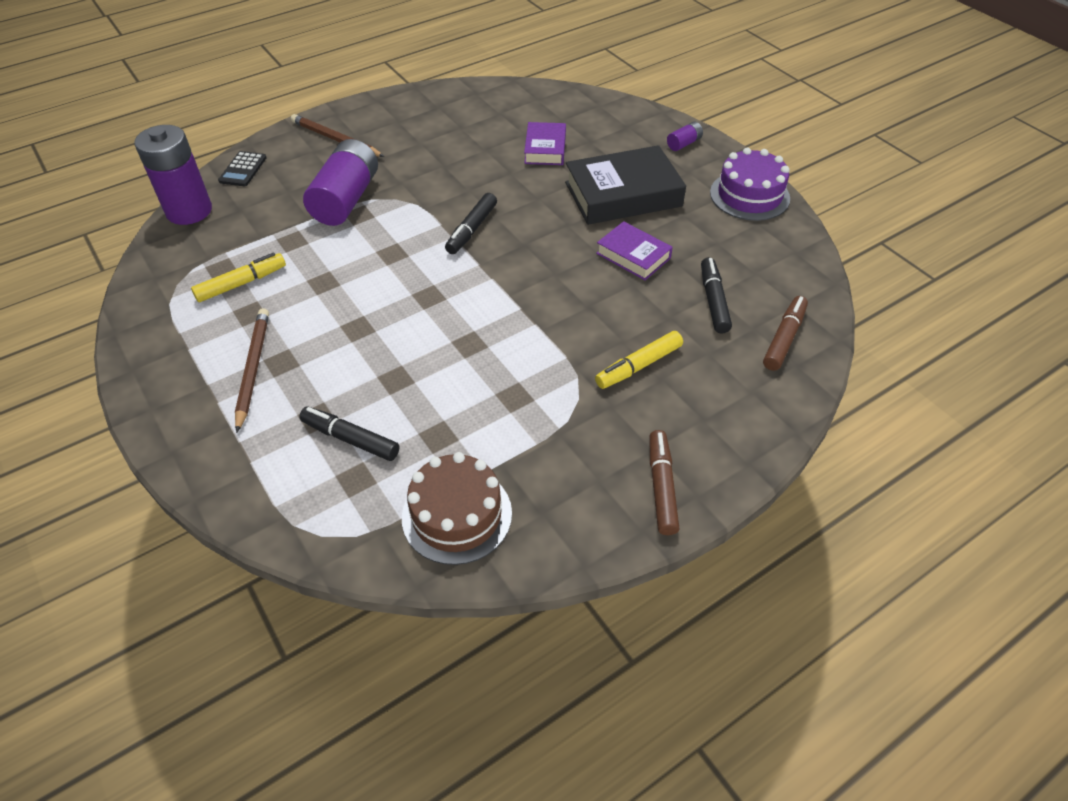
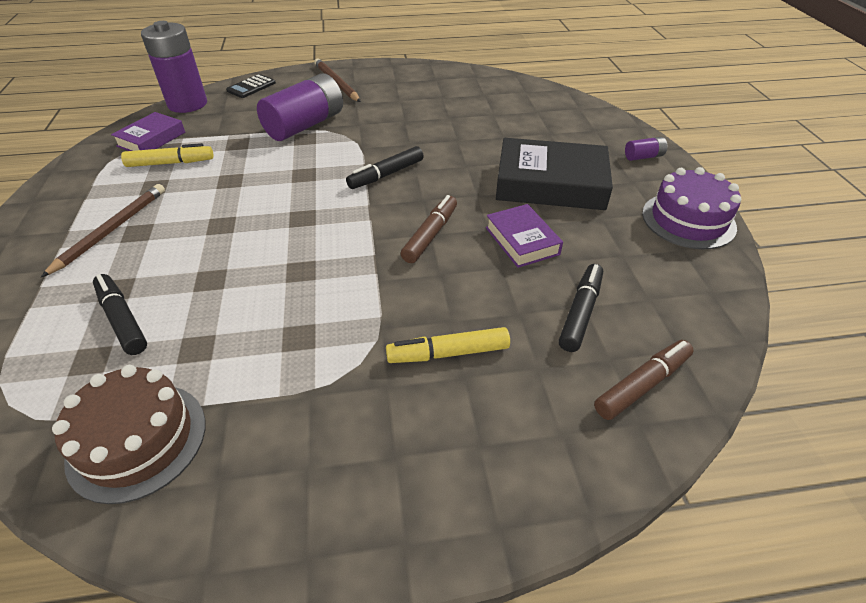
camera: 25 degrees right, 5 degrees down
purple book [524,122,566,165] -> purple book moved to [111,112,185,151]
brown marker [650,430,680,535] -> brown marker moved to [401,195,457,263]

